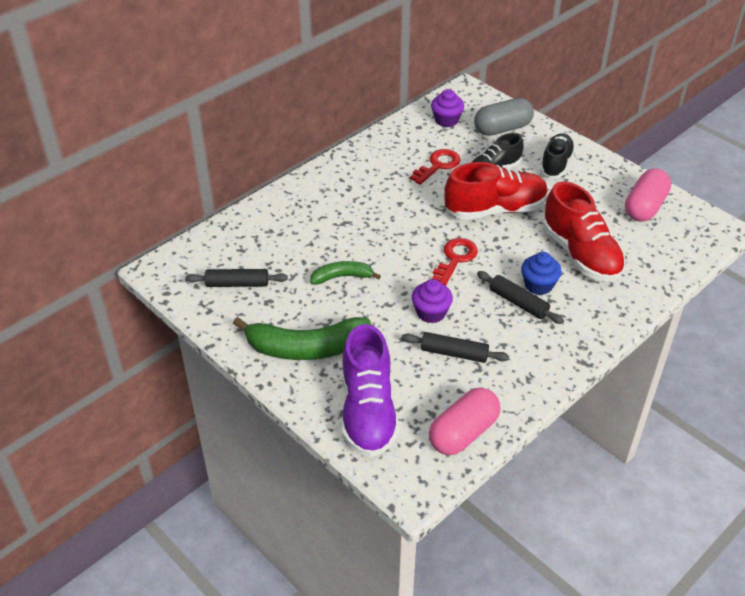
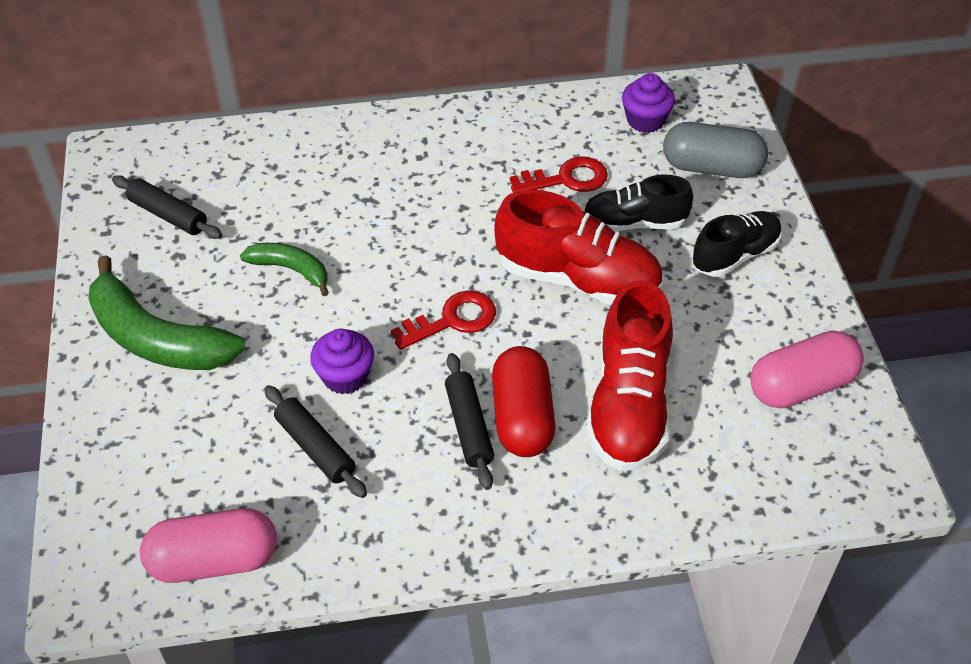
camera: 35 degrees right, 5 degrees up
purple shoe [342,324,399,457] -> none
blue cupcake [521,252,562,295] -> red capsule [492,346,556,457]

